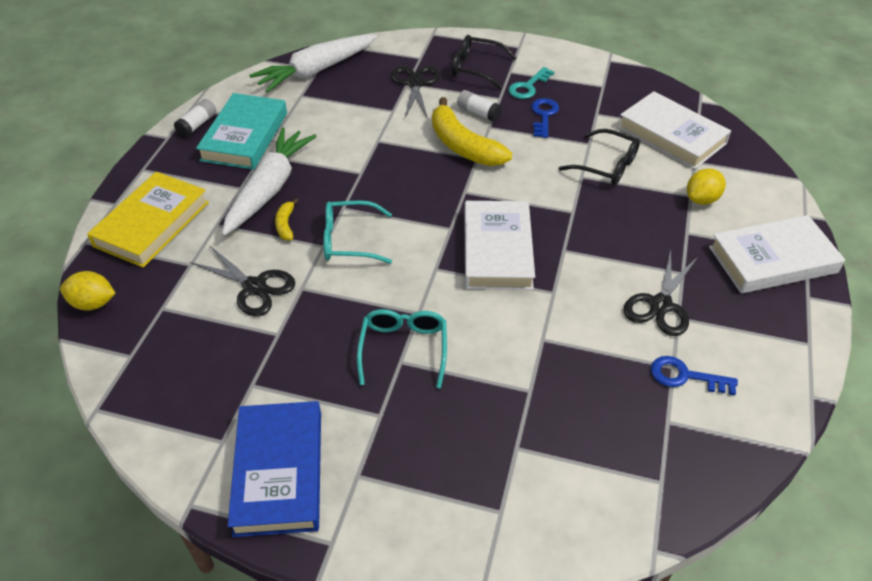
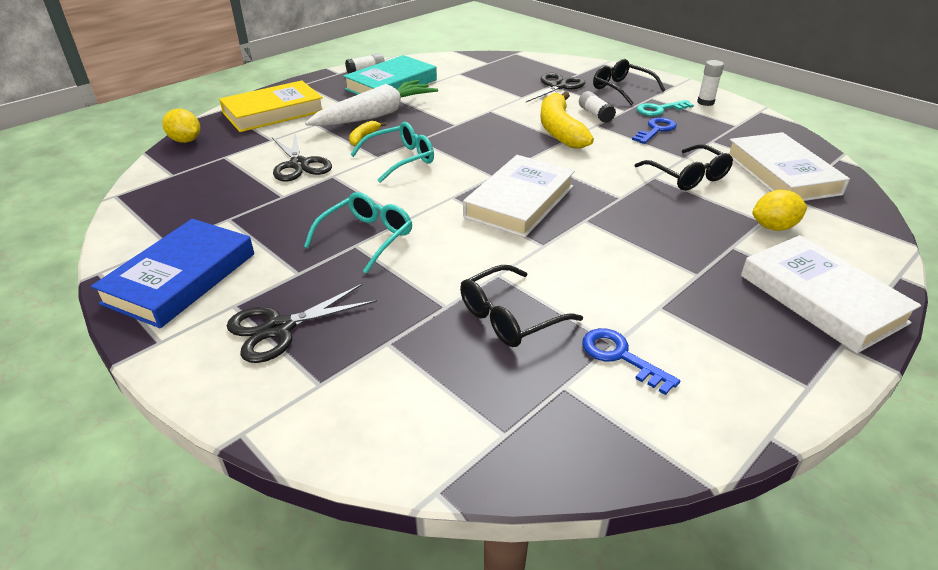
camera: 30 degrees right, 10 degrees down
white carrot [249,34,377,93] -> none
turquoise glasses [323,200,392,264] -> turquoise glasses turned 120 degrees clockwise [350,122,434,183]
black scissors [624,250,698,336] -> black scissors moved to [227,284,377,363]
white book [709,215,845,293] -> white book turned 45 degrees clockwise [741,235,921,354]
none -> black glasses [460,265,583,347]
none -> white glue stick [697,60,724,106]

